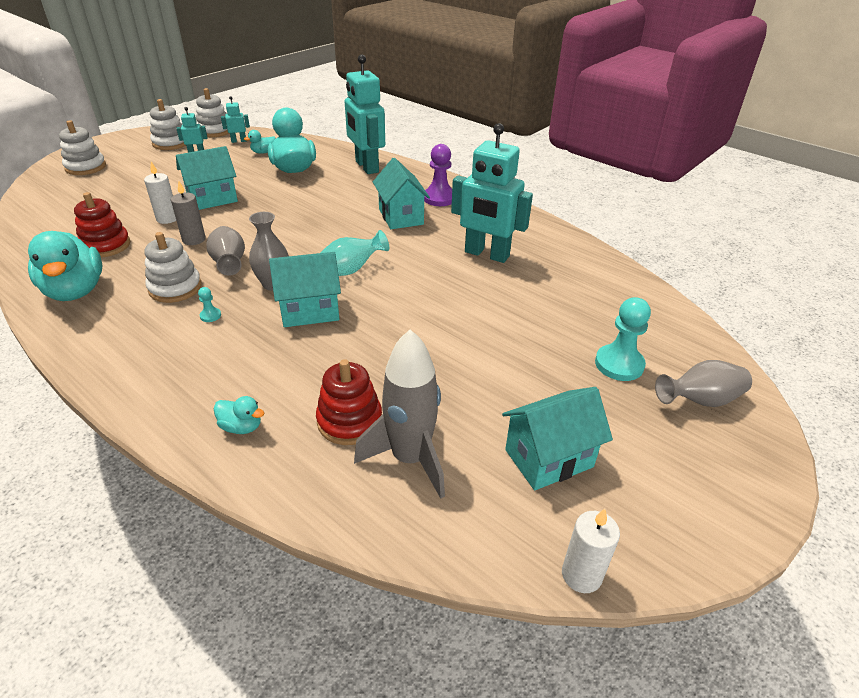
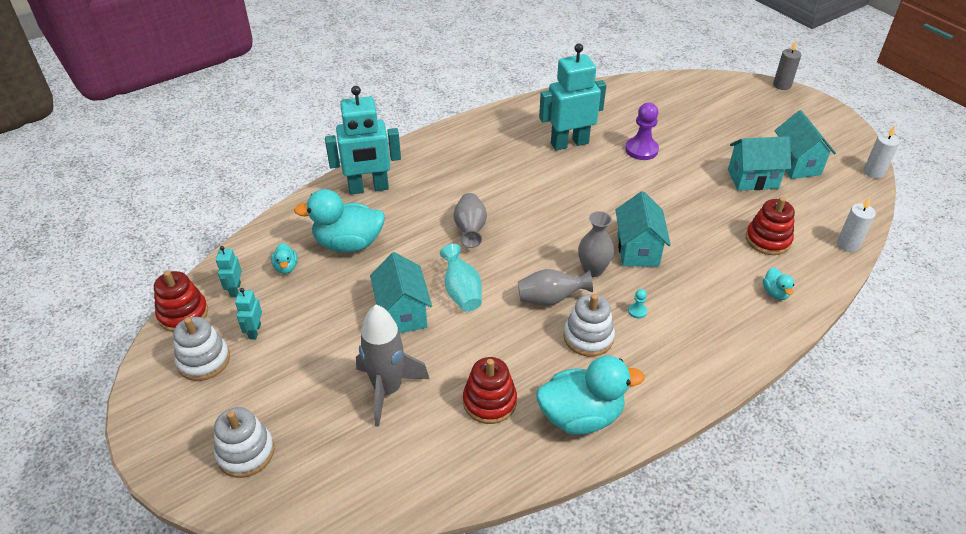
camera: 75 degrees left, 5 degrees up
white candle [144,162,176,224] -> white candle moved to [837,197,876,252]
grey candle [171,180,206,245] -> grey candle moved to [773,41,801,90]
white stacking toy [196,88,229,137] -> red stacking toy [154,271,208,332]
turquoise duck [214,396,264,434] -> turquoise duck turned 135 degrees clockwise [763,267,794,300]
turquoise vase [320,230,389,276] -> turquoise vase moved to [440,244,482,312]
grey rocket [354,329,445,499] -> grey rocket moved to [356,305,429,427]
turquoise house [373,158,430,229] -> turquoise house moved to [728,136,791,191]
purple pawn [424,144,452,206] -> purple pawn moved to [625,103,659,160]
turquoise robot [451,123,533,263] -> turquoise robot turned 150 degrees counterclockwise [539,44,606,150]
turquoise pawn [595,297,651,381] -> none
grey vase [655,360,752,407] -> grey vase moved to [454,193,487,248]

